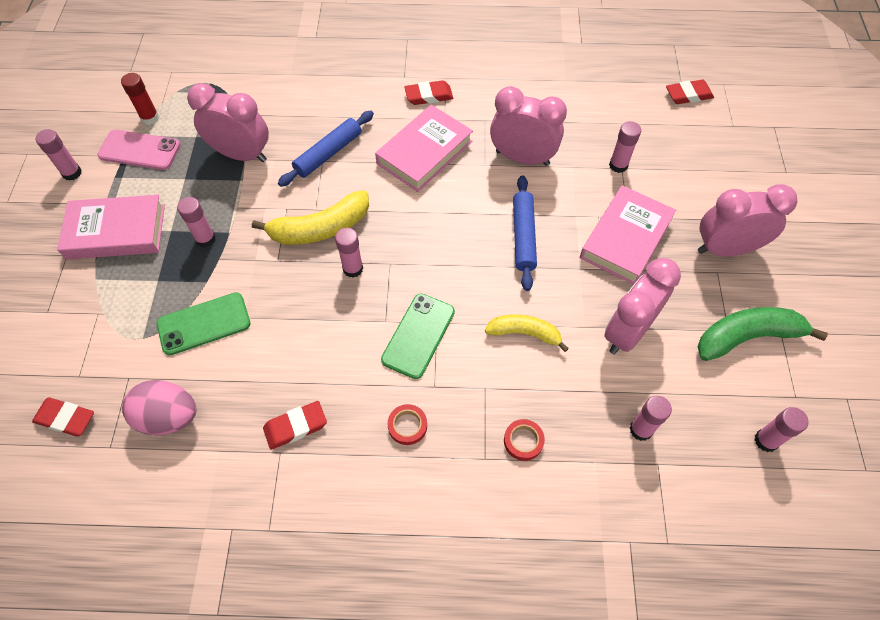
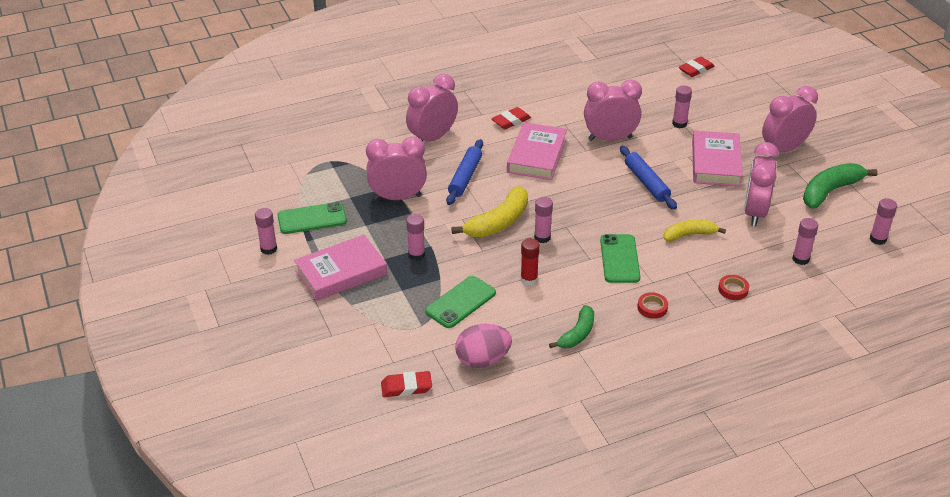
camera: 25 degrees left, 20 degrees down
pink phone [97,130,181,170] -> green phone [277,202,347,234]
red glue stick [121,73,159,125] -> red glue stick moved to [521,238,540,286]
red eraser [263,401,327,450] -> green banana [549,305,594,348]
none -> pink clock [406,74,458,142]

